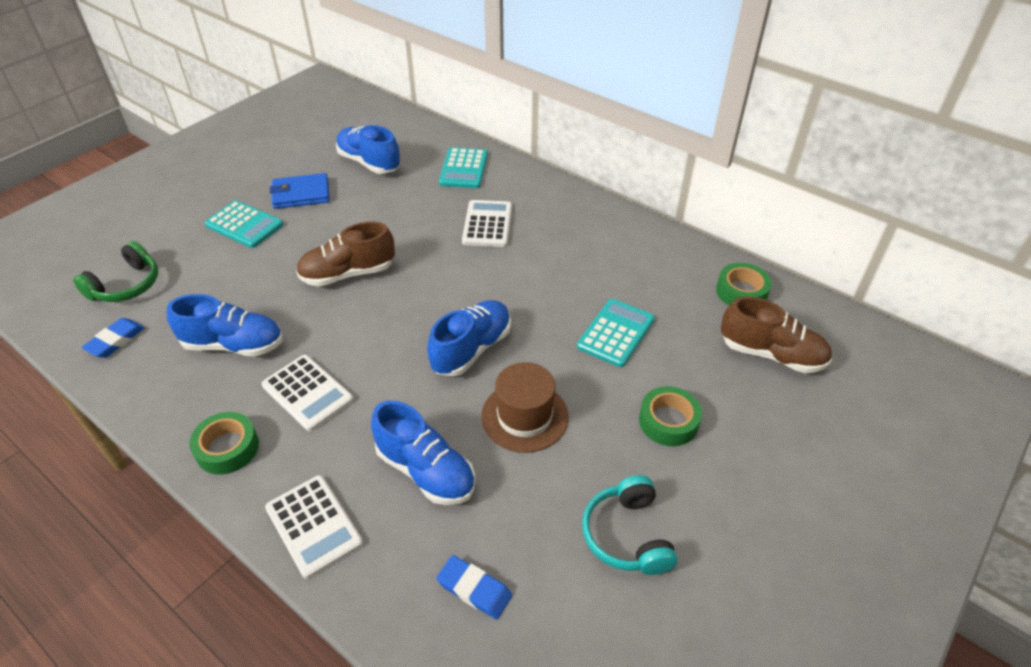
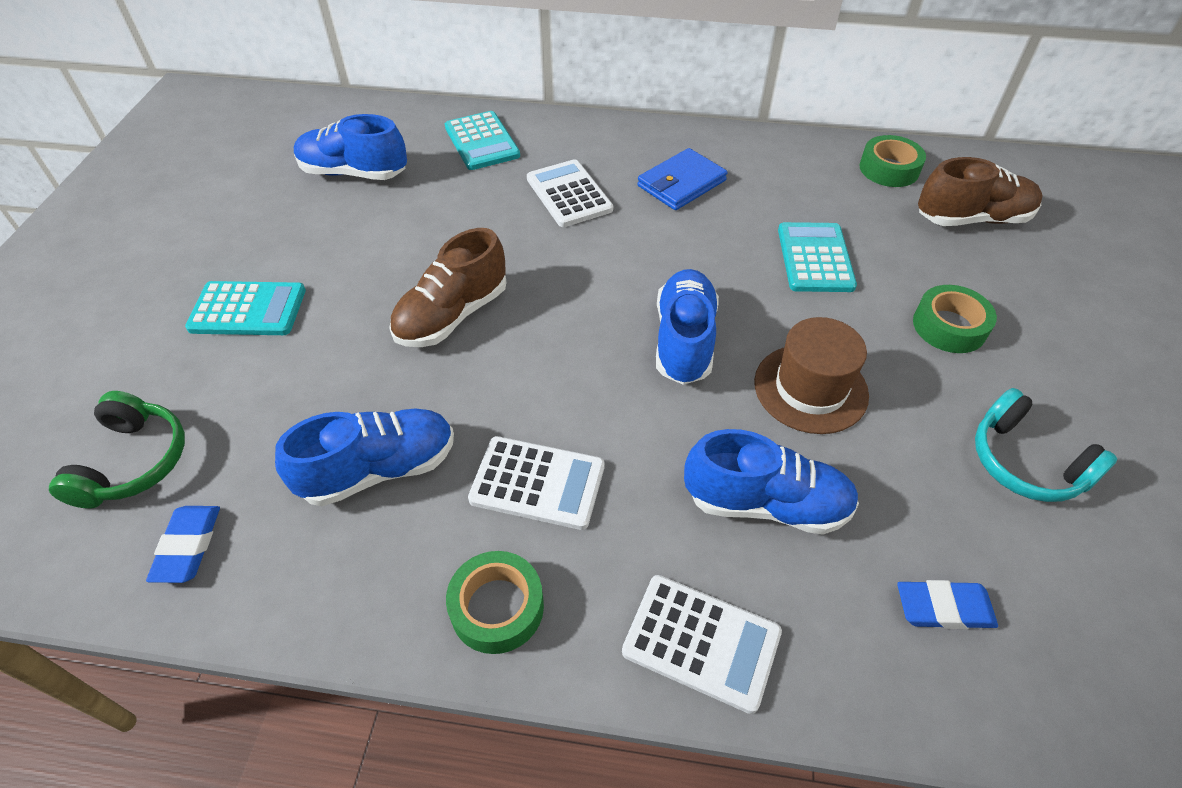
camera: 30 degrees left, 5 degrees up
blue wallet [270,173,330,209] -> blue wallet moved to [637,148,728,210]

